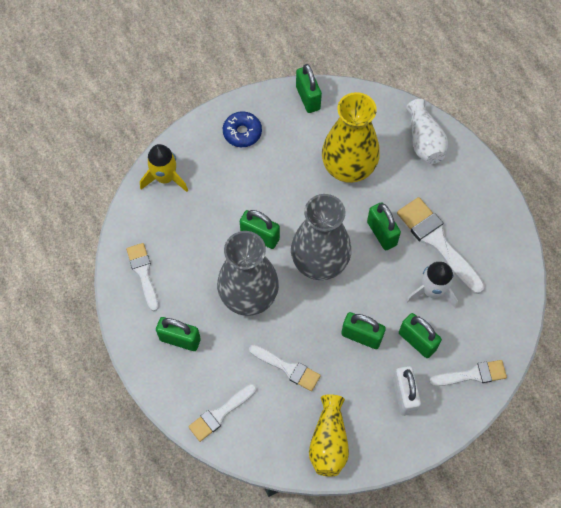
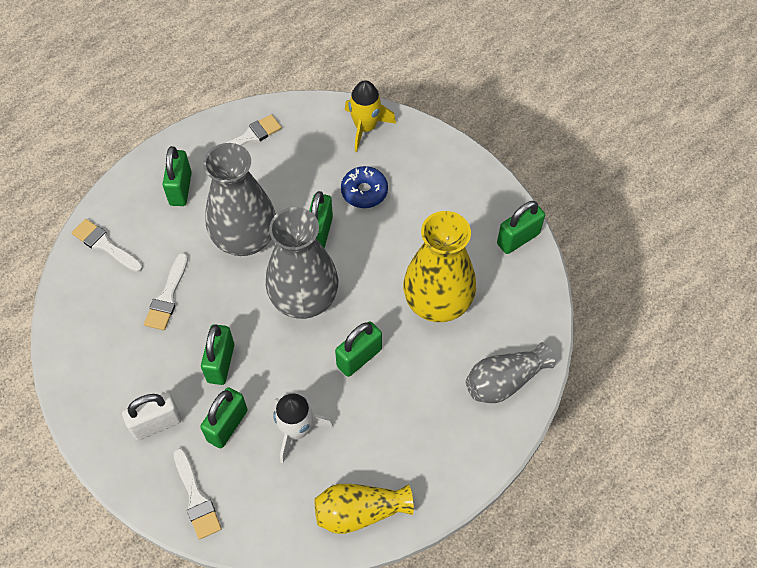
camera: 75 degrees right, 5 degrees down
blue donut [223,111,262,147] -> blue donut moved to [341,166,388,208]
yellow vase [309,394,349,477] -> yellow vase moved to [315,484,414,534]
white brush [397,197,485,294] -> none
white vase [406,99,448,164] -> grey vase [466,342,555,403]

